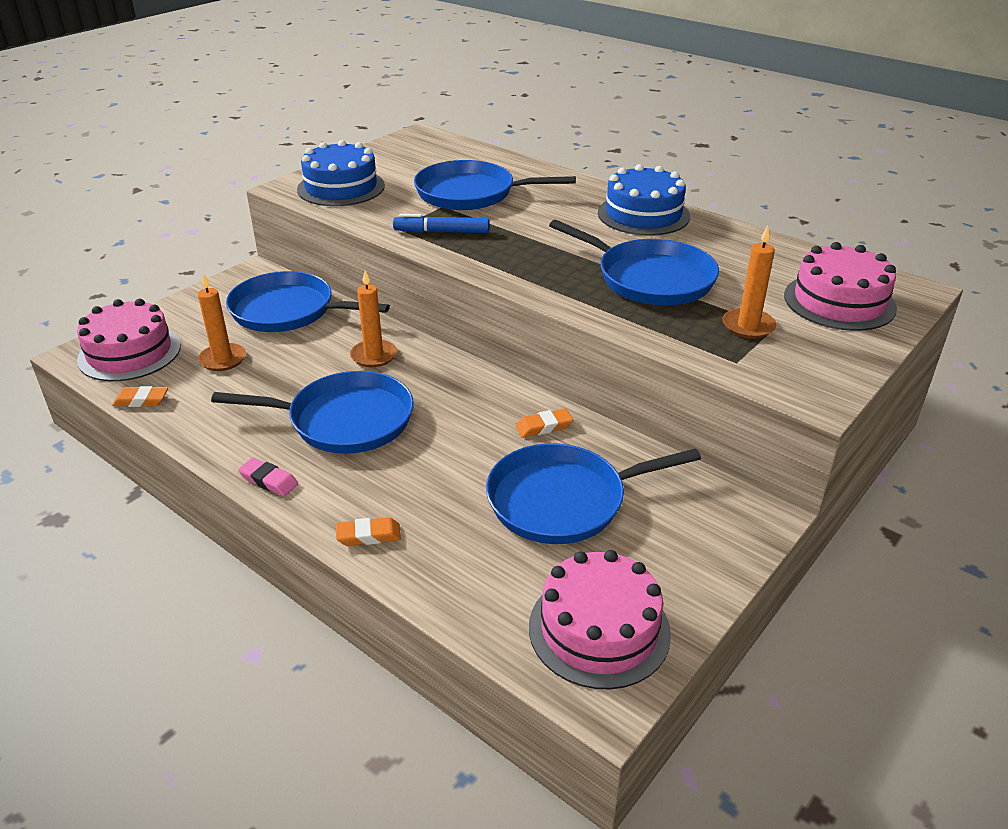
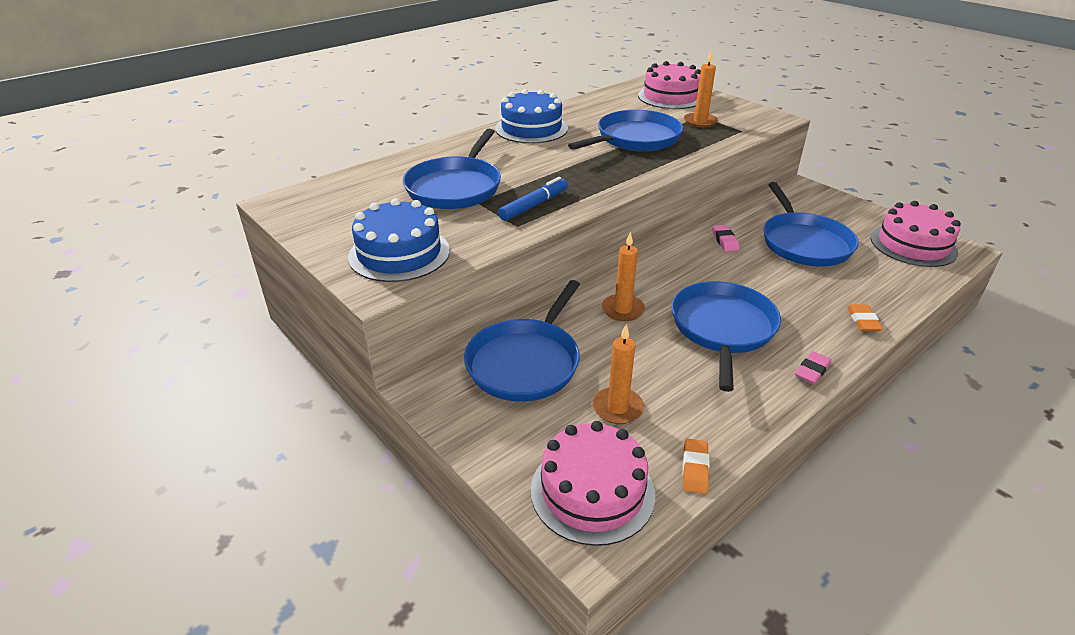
camera: 80 degrees left, 0 degrees up
blue marker [393,214,489,233] -> blue marker turned 150 degrees counterclockwise [498,177,568,221]
orange eraser [516,408,573,438] -> pink eraser [712,225,739,252]

